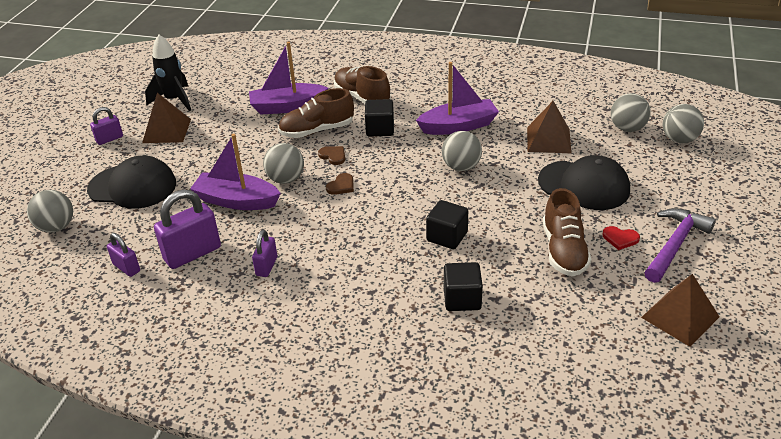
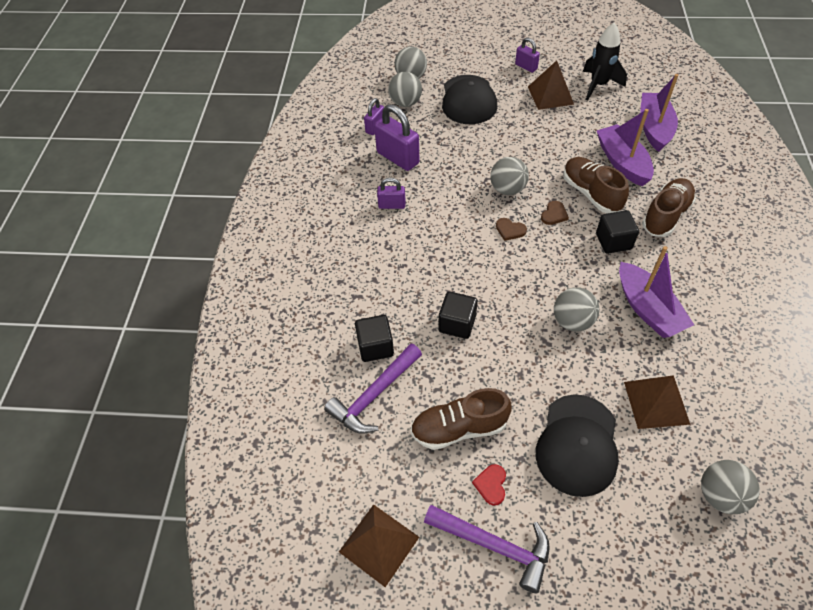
camera: 80 degrees right, 15 degrees up
purple boat [190,134,281,210] -> purple boat moved to [640,74,678,152]
grey ball [662,104,704,143] -> grey ball moved to [388,72,422,107]
none -> purple hammer [324,344,422,434]

